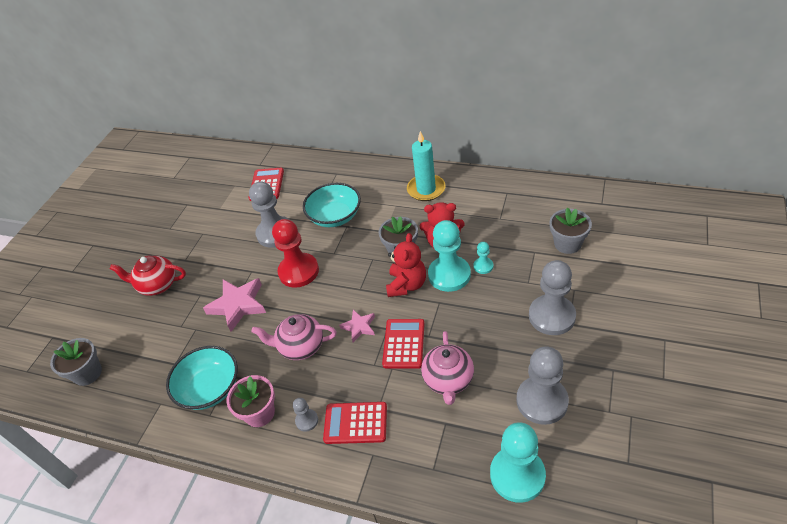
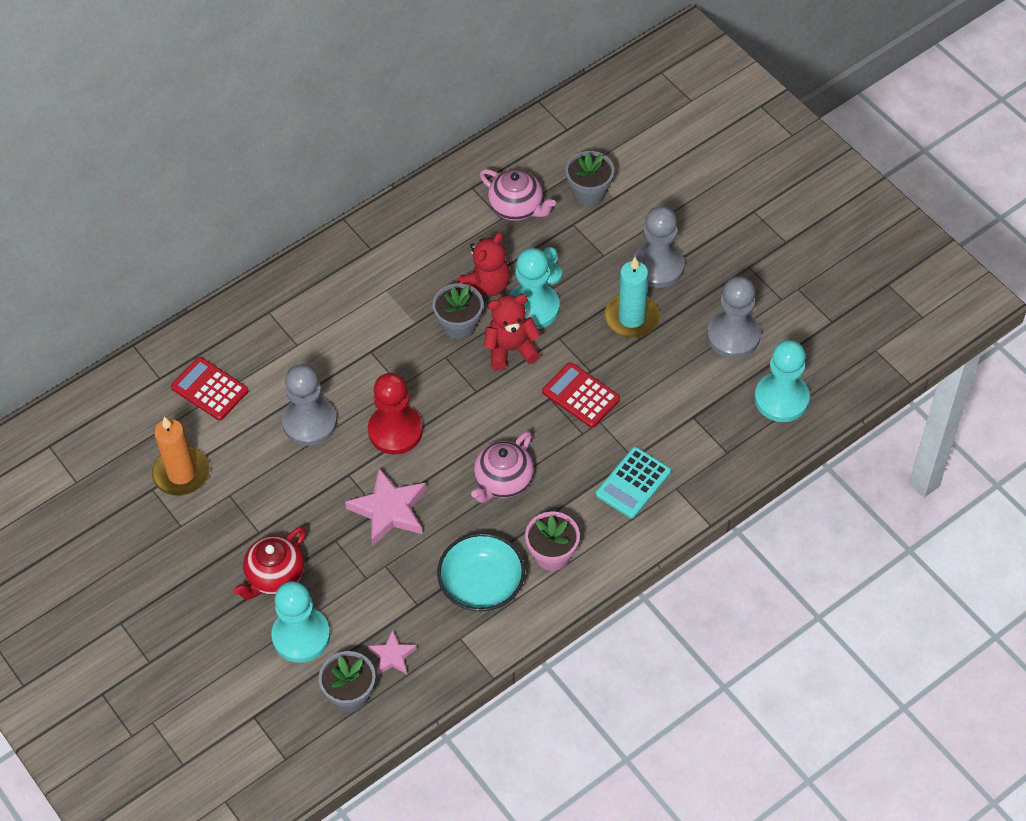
camera: 60 degrees left, 10 degrees up
grey pawn [293,398,318,432] -> none
turquoise bowl [303,183,361,227] -> none
red calculator [323,402,387,444] -> turquoise calculator [596,447,671,518]
pink star [339,309,375,342] -> pink star moved to [368,630,417,675]
red teddy bear [386,233,426,297] -> red teddy bear turned 60 degrees counterclockwise [484,294,541,370]
turquoise candle [407,131,446,201] -> turquoise candle moved to [604,257,660,338]
pink teapot [421,331,474,405] -> pink teapot moved to [480,169,556,221]
none -> orange candle [152,417,210,496]
none -> turquoise pawn [271,581,330,663]

